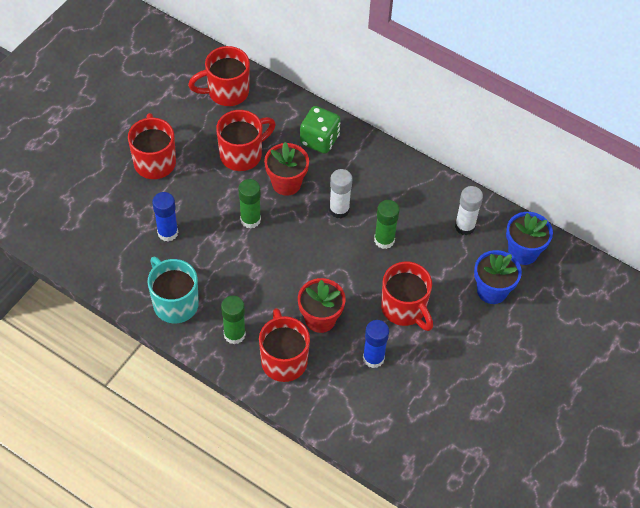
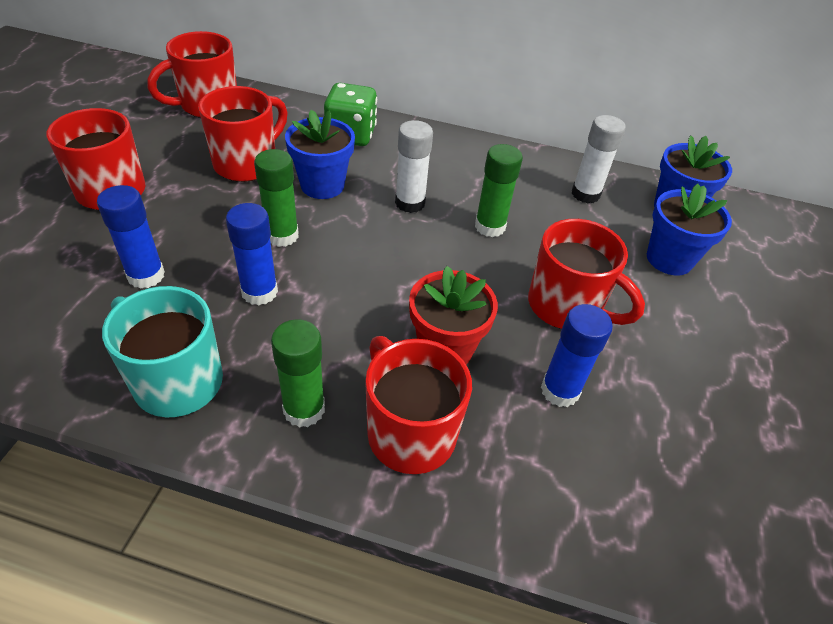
camera: 20 degrees left, 10 degrees down
red flower pot [264,142,309,196] -> blue flower pot [285,110,355,199]
none -> blue glue stick [226,203,278,305]

